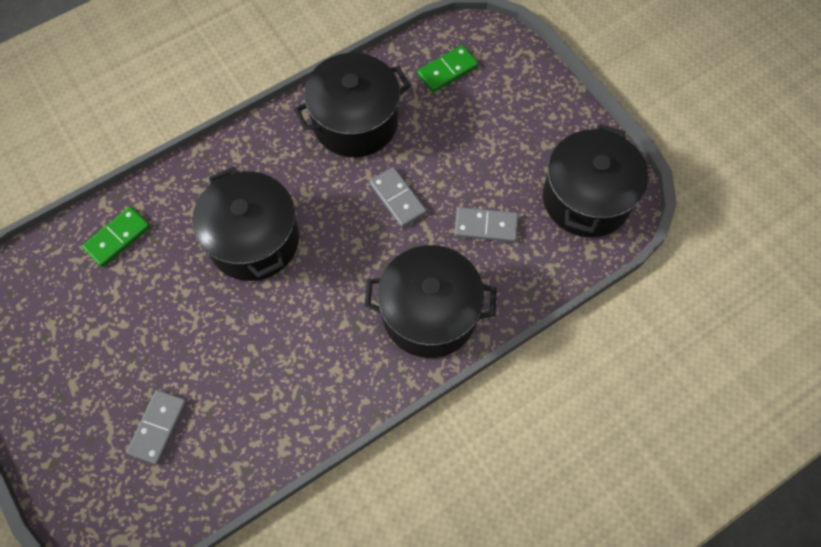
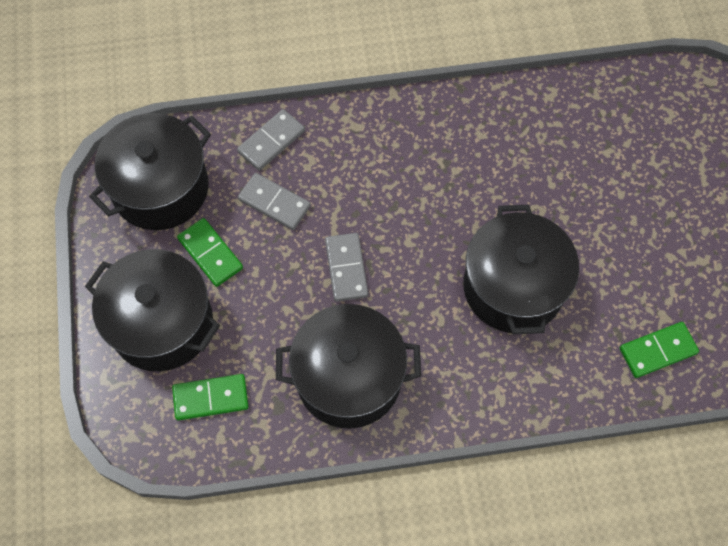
camera: 155 degrees left, 0 degrees up
grey domino [126,390,187,465] -> grey domino moved to [237,109,305,171]
black pot [364,245,497,358] -> black pot moved to [85,249,220,371]
none -> green domino [177,218,243,287]

